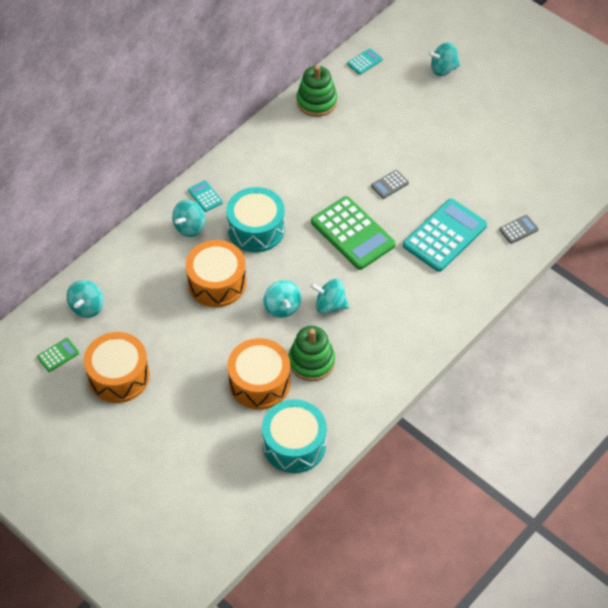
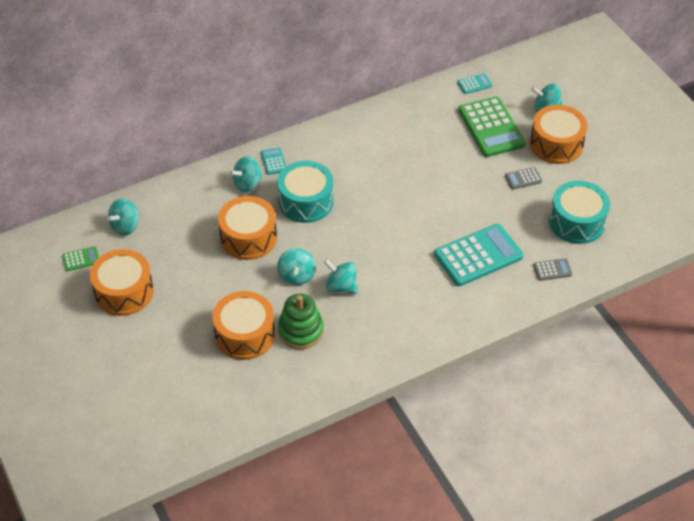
camera: 20 degrees right, 5 degrees down
turquoise drum [262,399,327,473] -> turquoise drum moved to [549,181,610,244]
green stacking toy [297,65,337,117] -> none
green calculator [311,196,396,270] -> green calculator moved to [458,97,526,157]
grey calculator [371,170,409,199] -> grey calculator moved to [505,167,542,189]
none -> orange drum [530,105,587,164]

